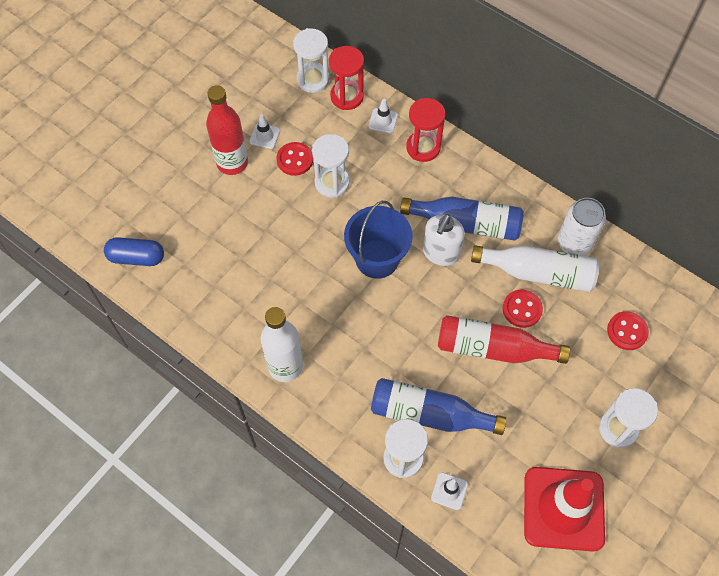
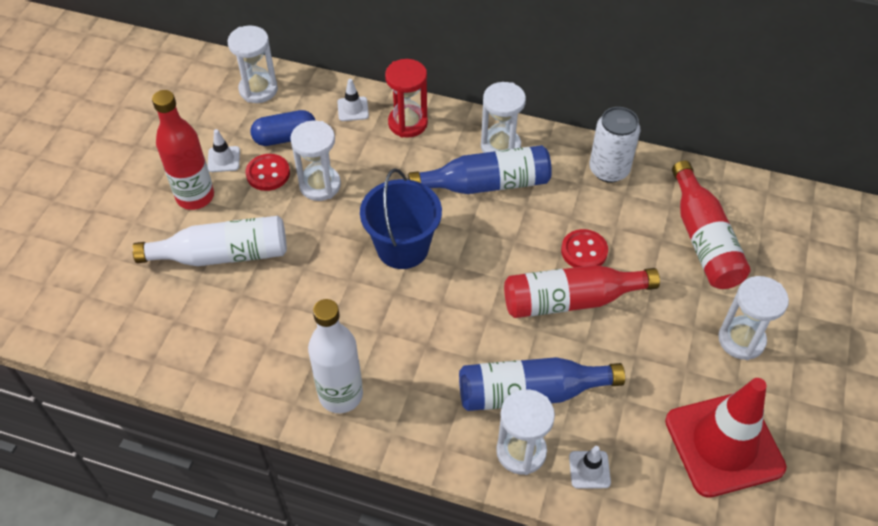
camera: 20 degrees left, 10 degrees down
blue capsule [104,237,164,266] -> blue capsule moved to [250,110,316,146]
red hourglass [329,46,364,110] -> none
white soap dispenser [423,214,465,266] -> none
white bottle [471,245,599,292] -> white bottle moved to [132,216,287,266]
red button [607,311,649,350] -> red bottle [672,161,751,289]
none -> white hourglass [481,82,526,153]

